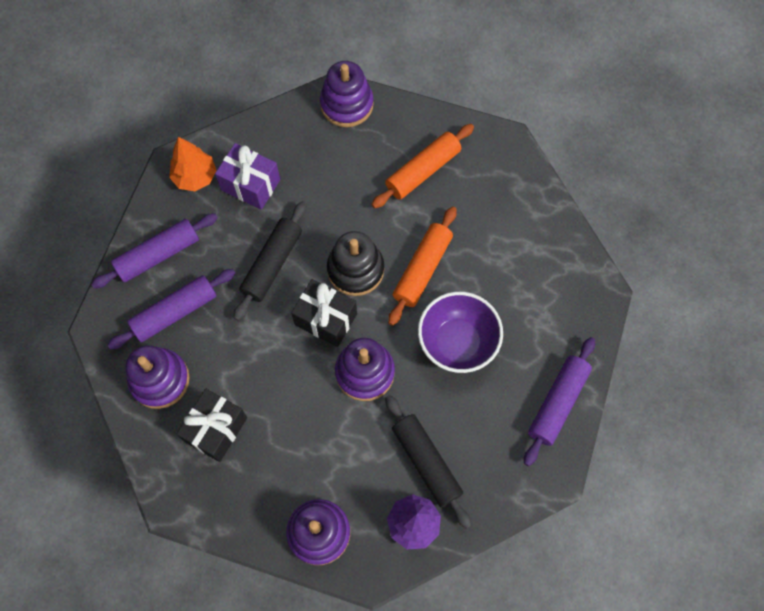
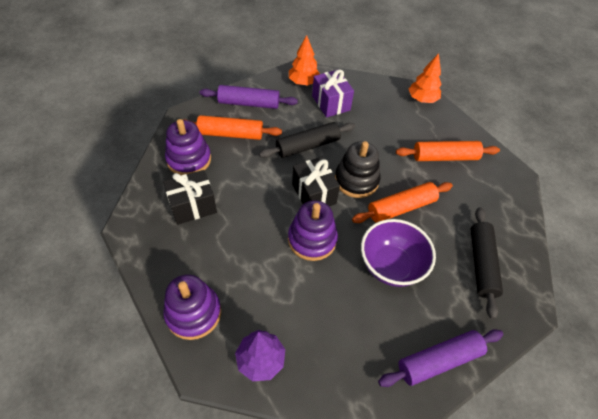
camera: 35 degrees right, 15 degrees down
purple rolling pin [108,269,236,349] -> orange rolling pin [183,115,282,140]
purple stacking toy [320,61,374,127] -> orange tree [409,53,442,103]
black rolling pin [385,395,471,529] -> black rolling pin moved to [471,207,503,319]

